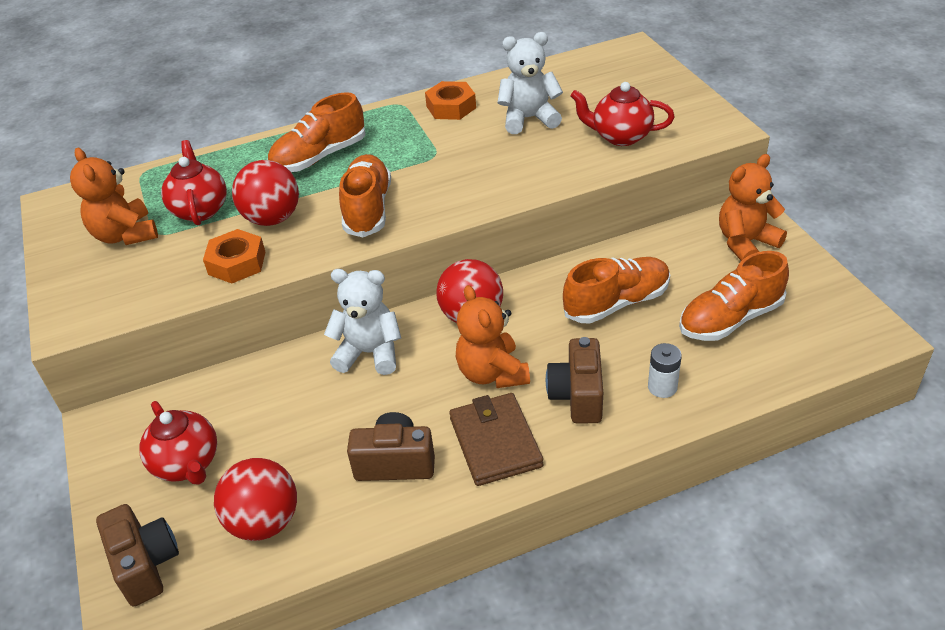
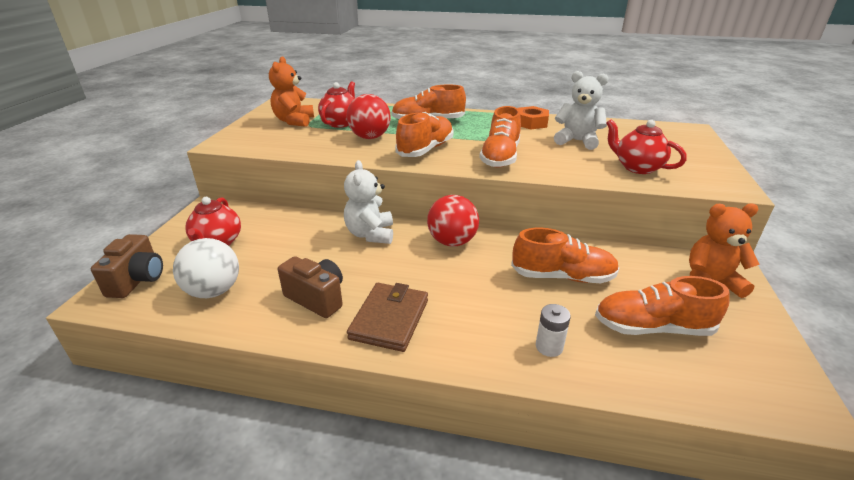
camera: 30 degrees right, 10 degrees down
orange nut [203,229,265,284] -> none
red ball [214,458,297,541] -> white ball [173,238,239,298]
white teddy bear [324,269,401,375] -> white teddy bear turned 135 degrees counterclockwise [344,160,393,244]
orange teddy bear [456,285,530,388] -> none
brown camera [546,337,603,423] -> none
none -> orange shoe [479,106,521,168]

